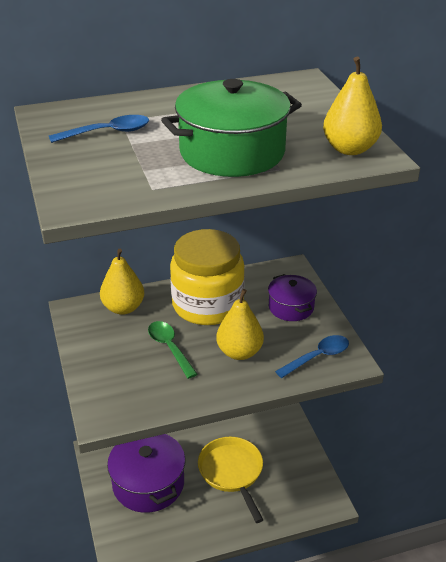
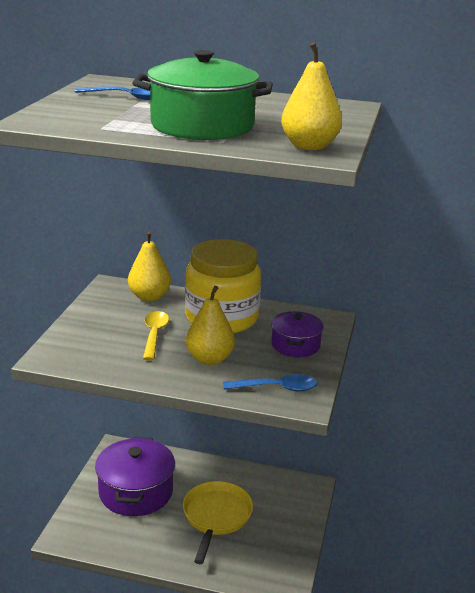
camera: 30 degrees right, 10 degrees down
green spoon [148,321,197,379] -> yellow spoon [143,311,169,360]

